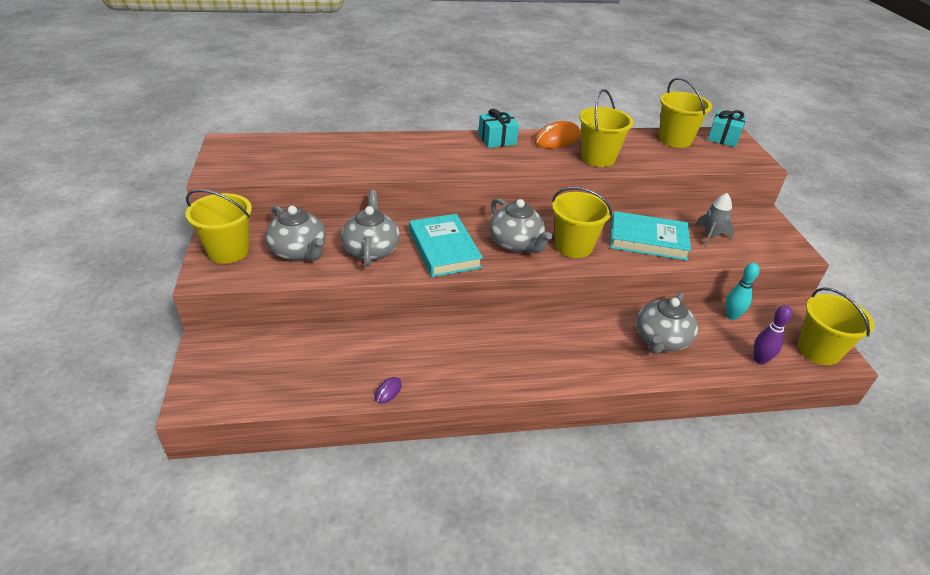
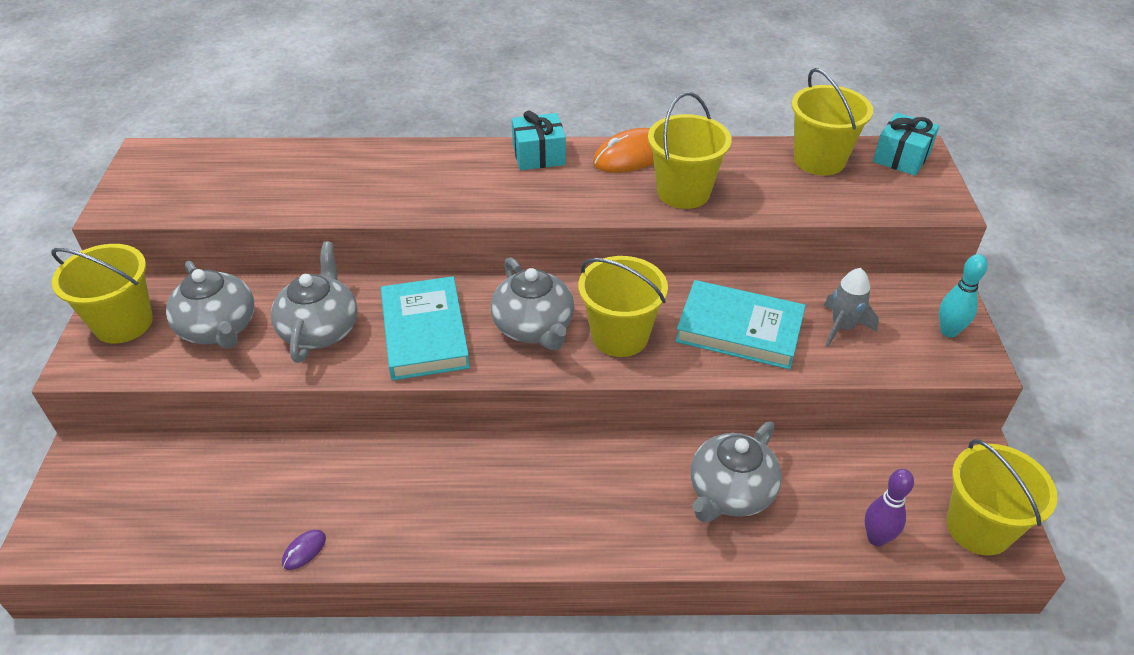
camera: 10 degrees right, 5 degrees up
turquoise bowling pin [726,263,760,320] -> turquoise bowling pin moved to [939,254,988,338]

